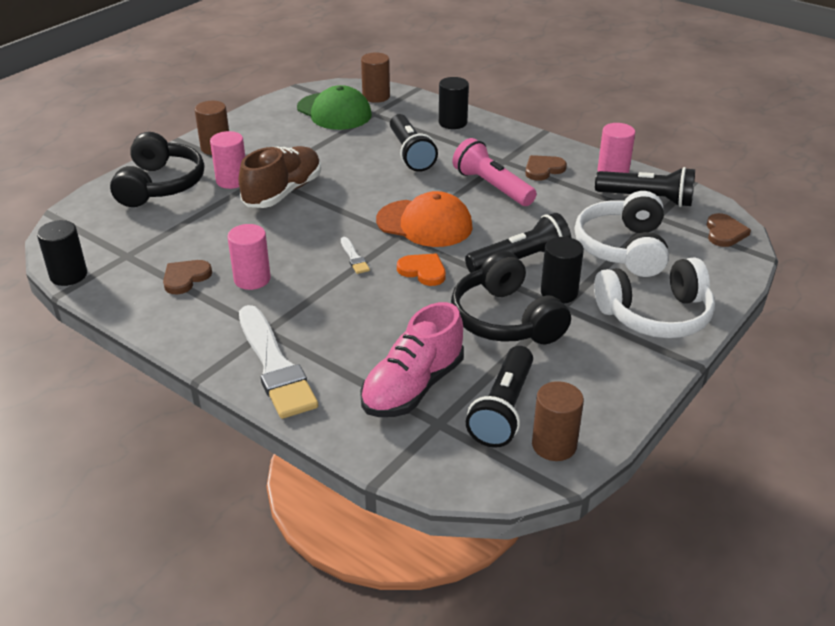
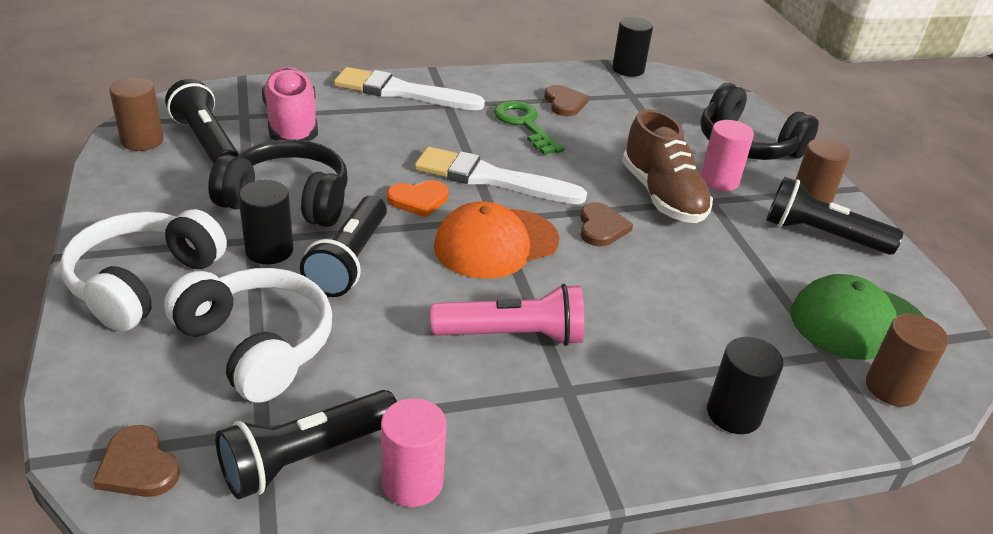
camera: 125 degrees right, 0 degrees up
pink cylinder [227,224,271,290] -> green key [494,101,564,155]
white brush [341,237,370,274] -> white brush [414,147,587,204], size x2.38
black flashlight [390,114,438,172] -> black flashlight moved to [766,177,903,255]
brown heart [525,155,567,181] -> brown heart moved to [580,202,633,246]

